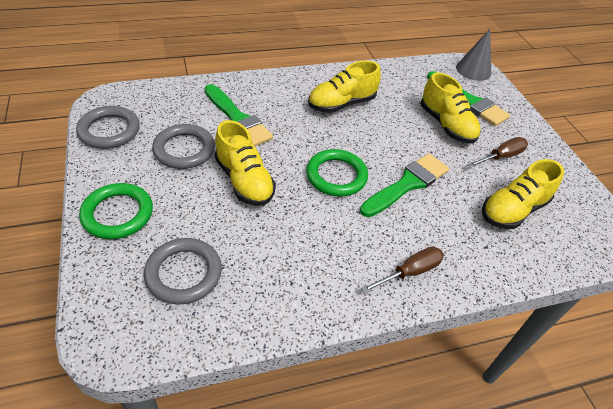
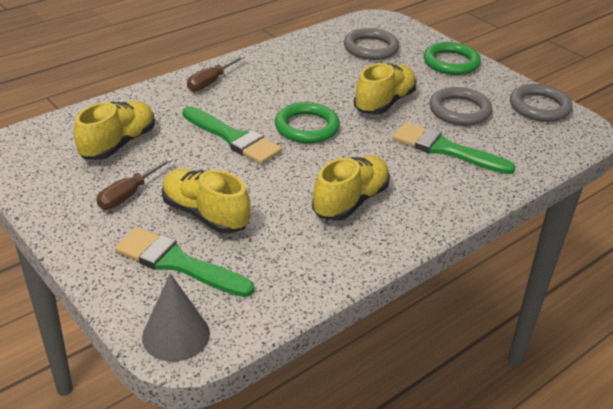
camera: 160 degrees right, 10 degrees down
yellow shoe [215,120,276,206] -> yellow shoe turned 90 degrees clockwise [354,63,417,115]
green brush [360,154,449,217] -> green brush turned 75 degrees counterclockwise [182,106,282,164]

